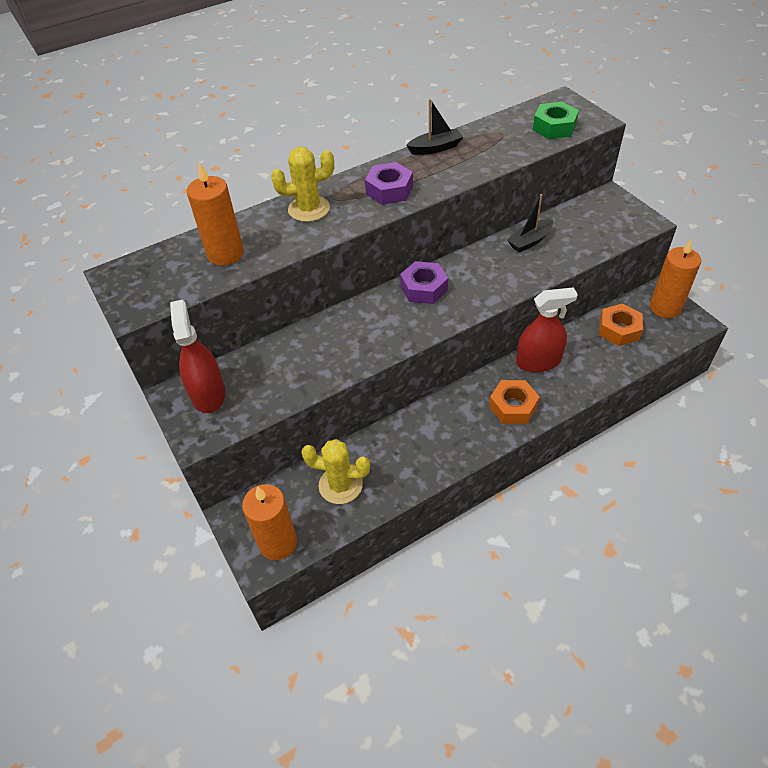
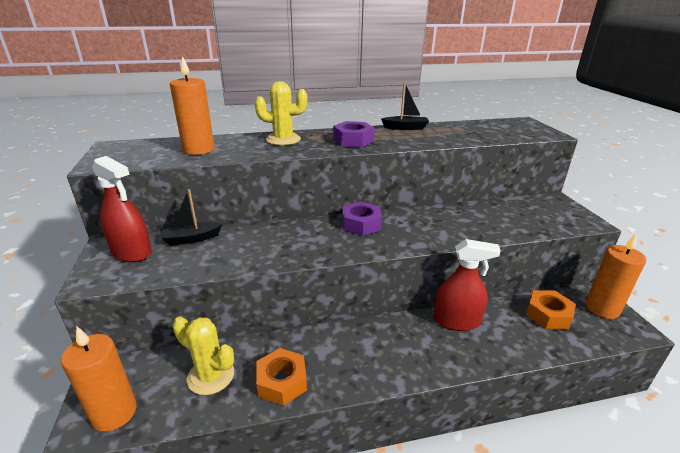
camera: 15 degrees right, 20 degrees down
red spray bottle [170,300,225,413] -> red spray bottle turned 120 degrees clockwise [92,156,152,262]
orange nut [489,380,540,424] -> orange nut moved to [256,348,307,406]
black boat [507,194,553,253] -> black boat moved to [161,189,222,246]
green nut [533,102,579,139] -> none

